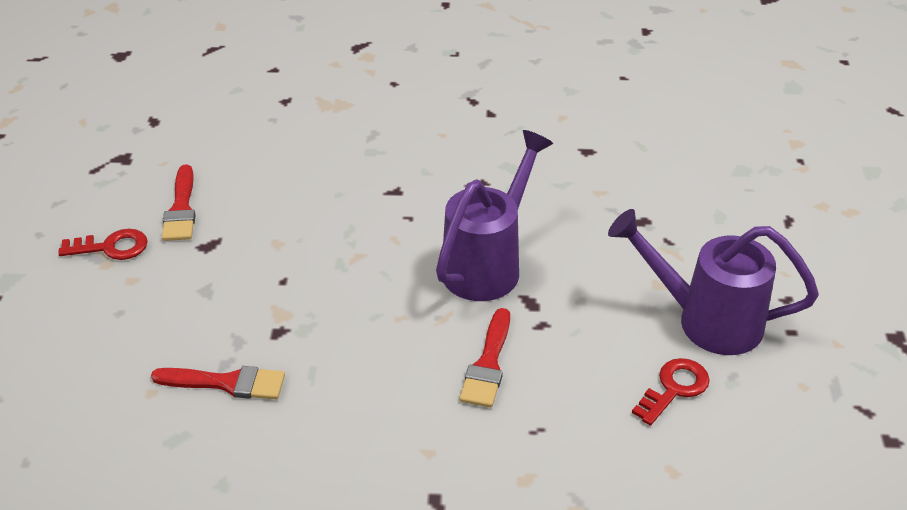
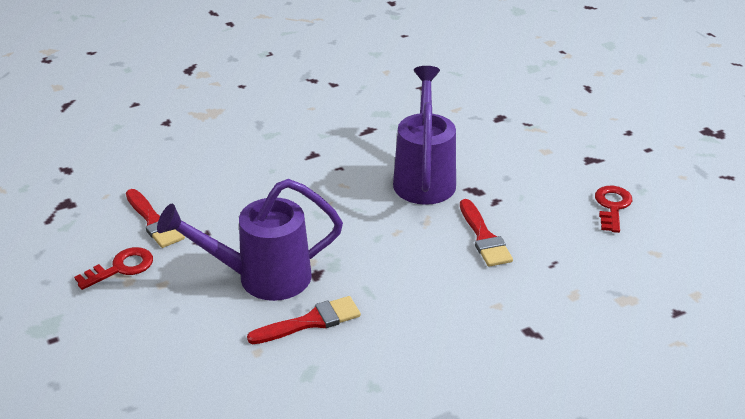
camera: 30 degrees left, 5 degrees down
purple watering can [608,209,819,355] -> purple watering can moved to [157,179,343,301]

